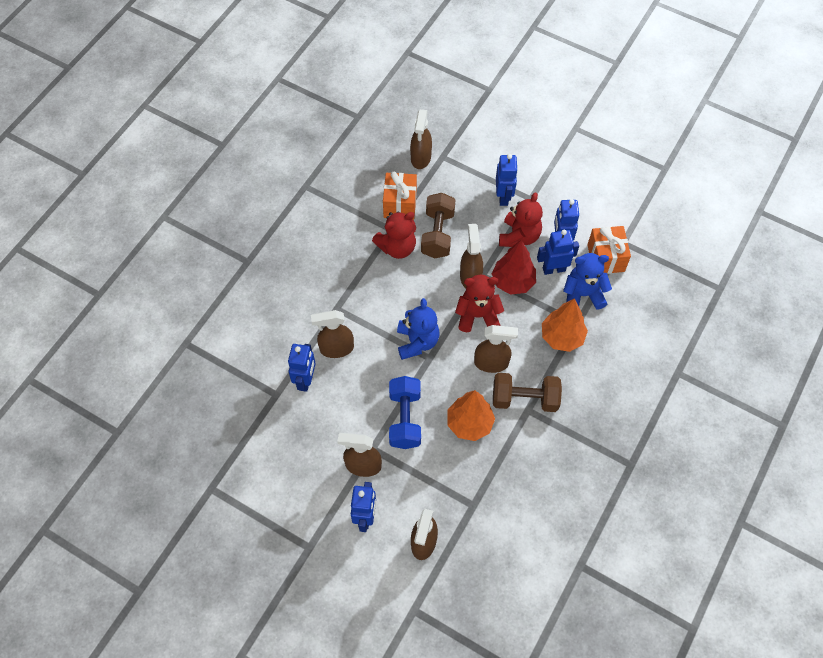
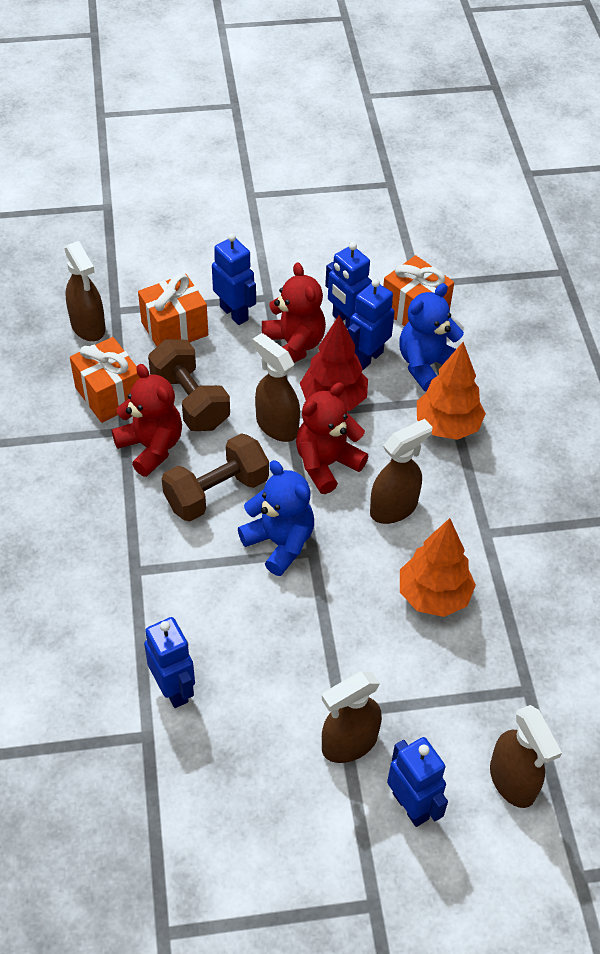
camera: 40 degrees left, 10 degrees down
brown spray bottle [311,310,354,358] -> none
red teddy bear [372,211,416,259] -> red teddy bear turned 60 degrees counterclockwise [112,364,182,477]
blue dumbbell [389,376,421,449] -> none
brown dumbbell [493,373,562,412] -> brown dumbbell moved to [162,433,269,521]
none -> orange gift [138,274,208,346]

